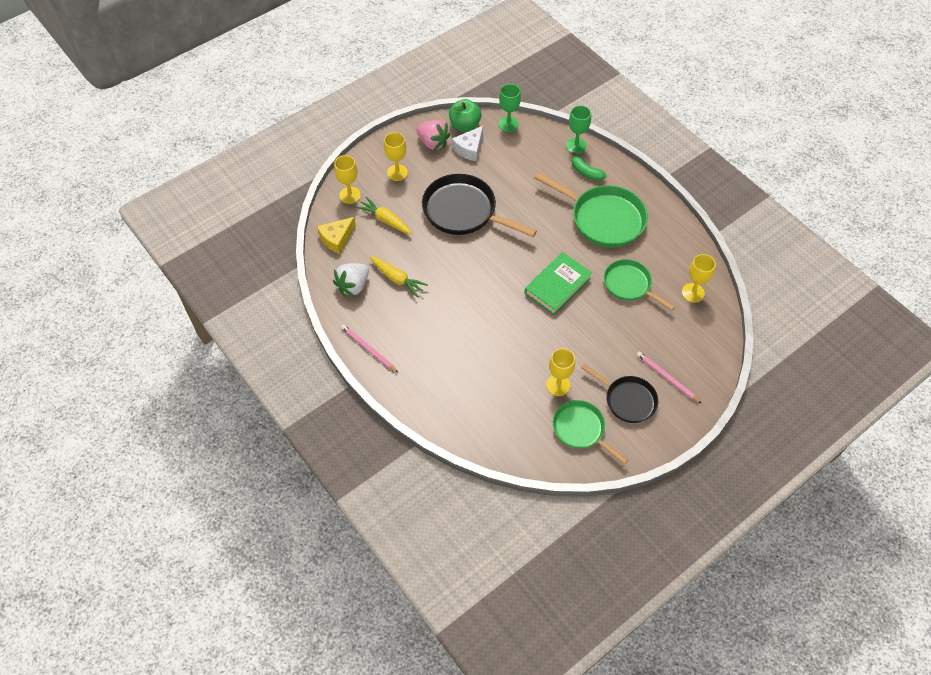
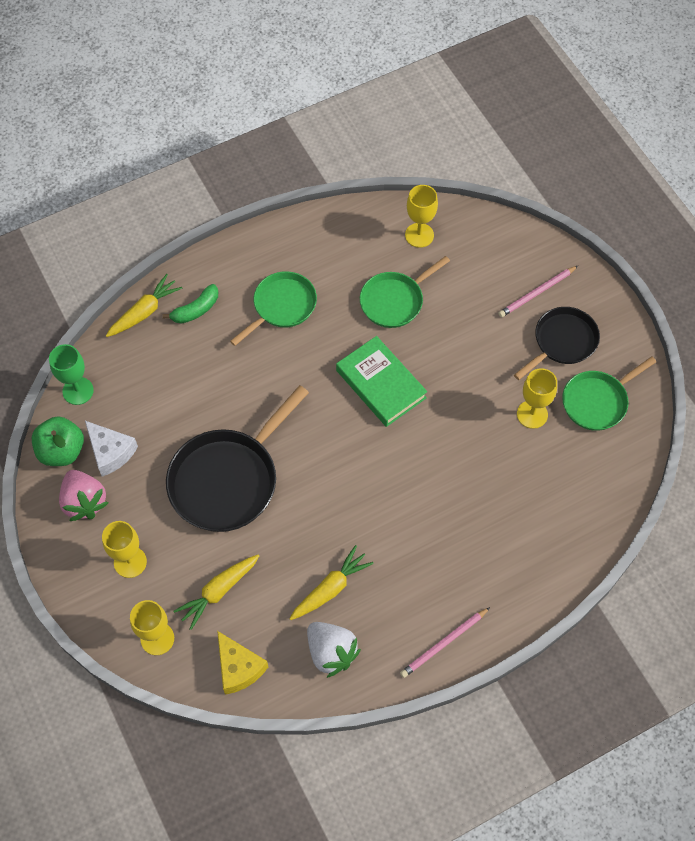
camera: 80 degrees left, 5 degrees up
pink strawberry [417,120,450,150] -> pink strawberry turned 105 degrees clockwise [59,470,108,521]
green pan [535,172,648,247] -> green pan [230,271,317,346], size x0.62
green goblet [566,105,591,154] -> yellow carrot [106,274,182,337]

